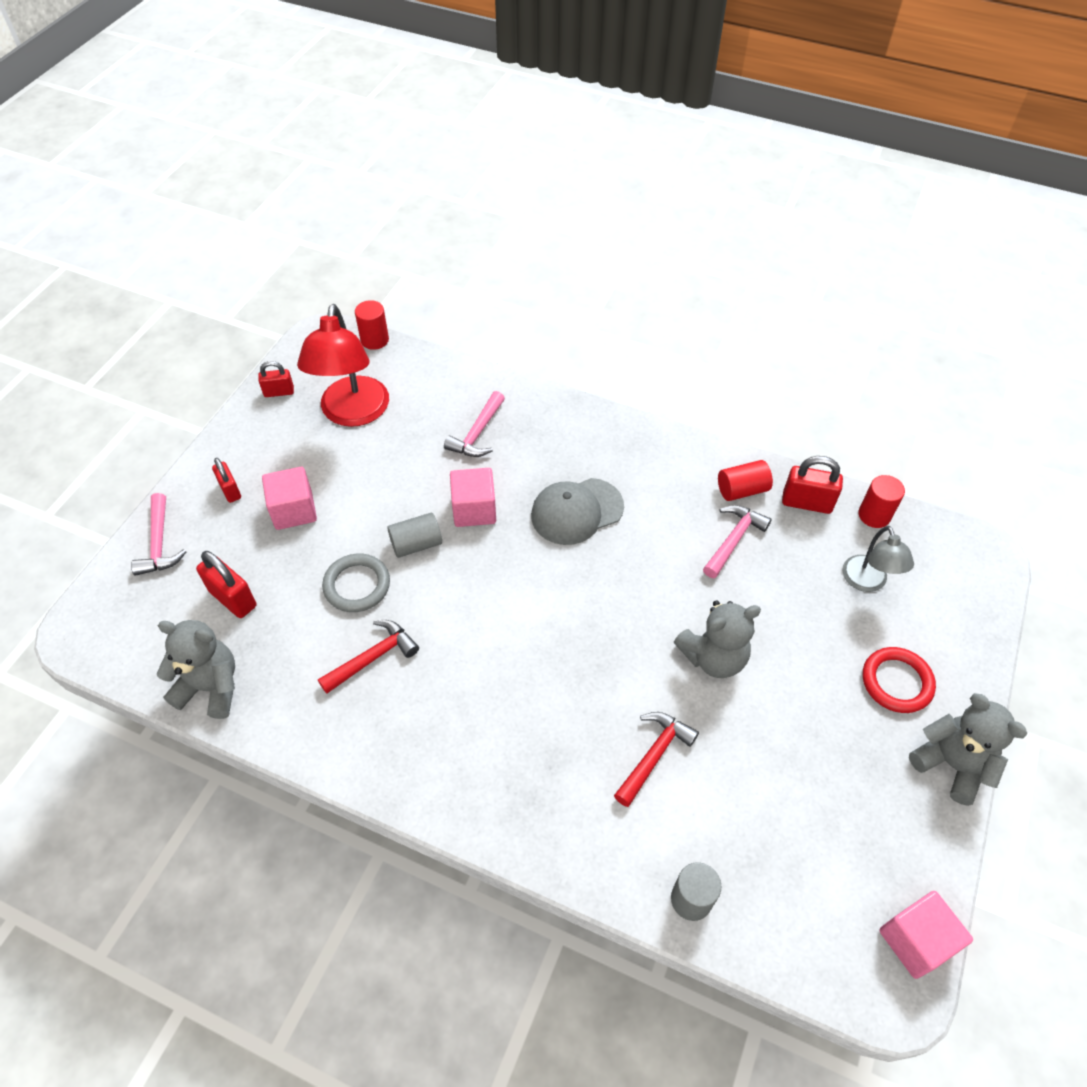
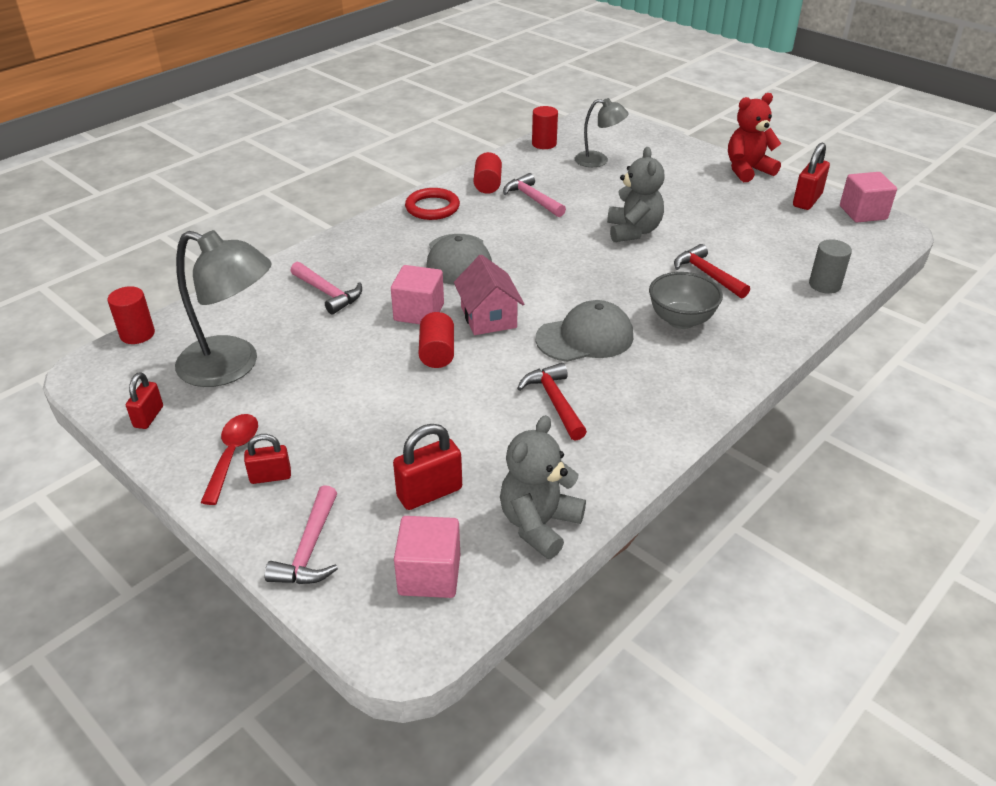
camera: 70 degrees left, 15 degrees down
pink hammer [131,493,186,576] -> pink hammer turned 90 degrees clockwise [264,485,338,584]
pink cube [262,467,317,530] -> pink cube moved to [394,516,460,598]
red lamp [297,304,389,427] -> grey lamp [175,230,272,387]
grey ring [322,554,390,612] -> none
grey cylinder [387,513,442,558] -> red cylinder [419,312,454,368]
red padlock [782,456,843,514] -> red padlock moved to [793,143,830,210]
red ring [863,647,936,713] -> red ring moved to [405,188,460,220]
grey teddy bear [909,693,1027,806] -> red teddy bear [728,93,781,182]
none -> red spoon [200,414,258,505]
none -> pink house [454,255,524,335]
none -> grey cap [535,300,633,362]
none -> grey bowl [649,272,723,329]

